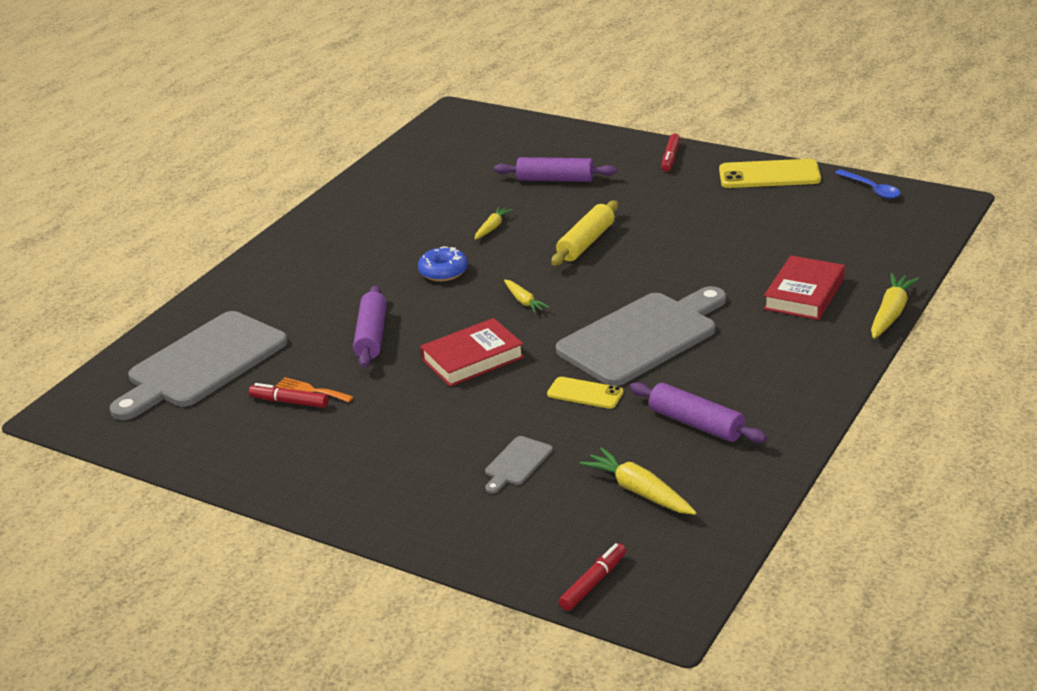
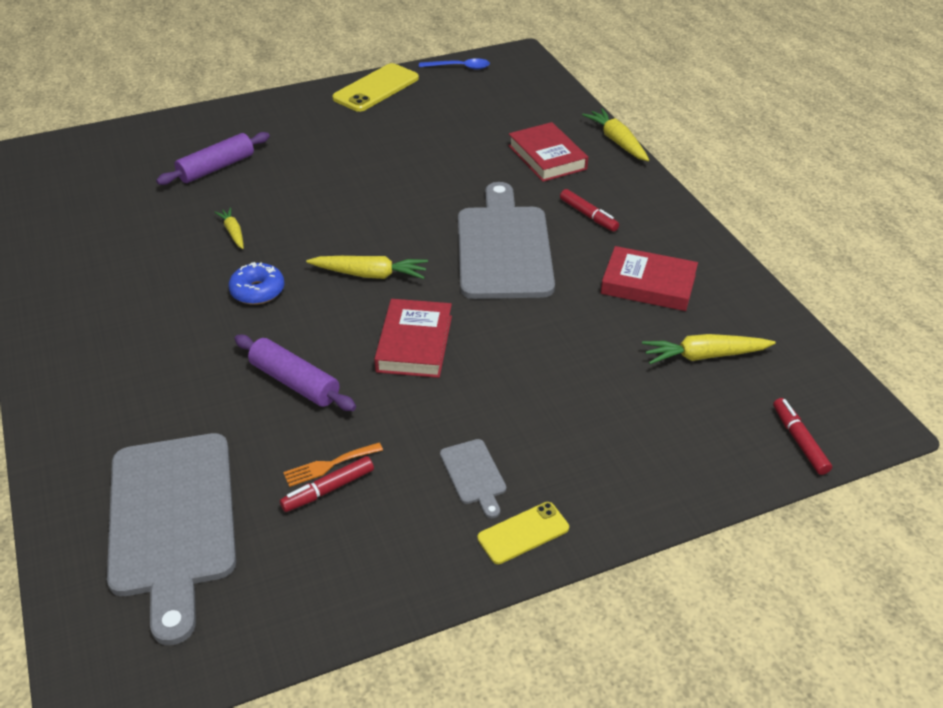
camera: 55 degrees left, 10 degrees up
grey cutting board [485,436,553,493] -> grey cutting board moved to [440,439,506,518]
yellow carrot [504,280,550,313] -> yellow carrot [306,256,428,279], size x1.61
yellow phone [547,377,624,409] -> yellow phone moved to [477,502,569,564]
yellow rolling pin [551,200,618,266] -> none
purple rolling pin [630,382,767,443] -> red book [601,246,698,311]
red marker [661,134,681,172] -> red marker moved to [560,189,619,232]

